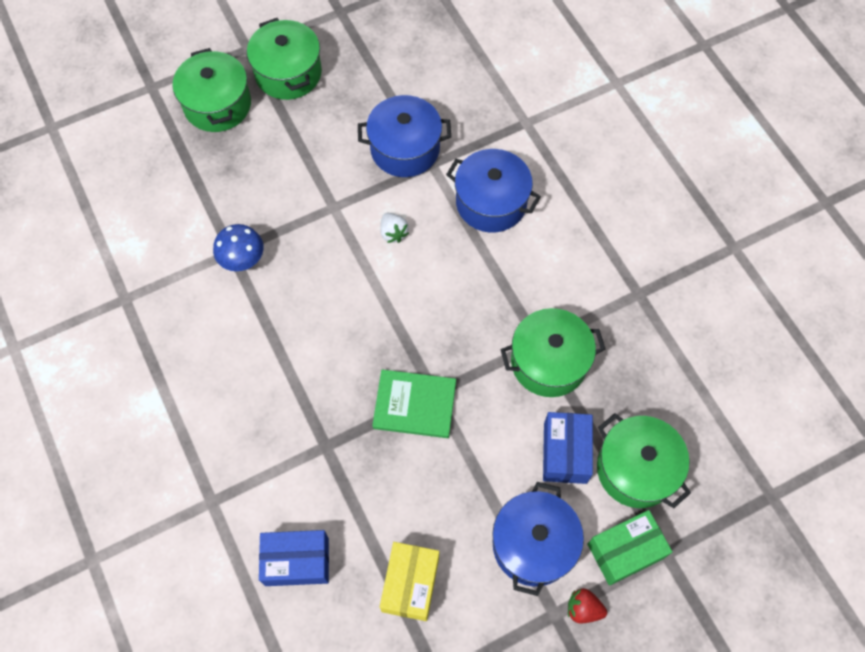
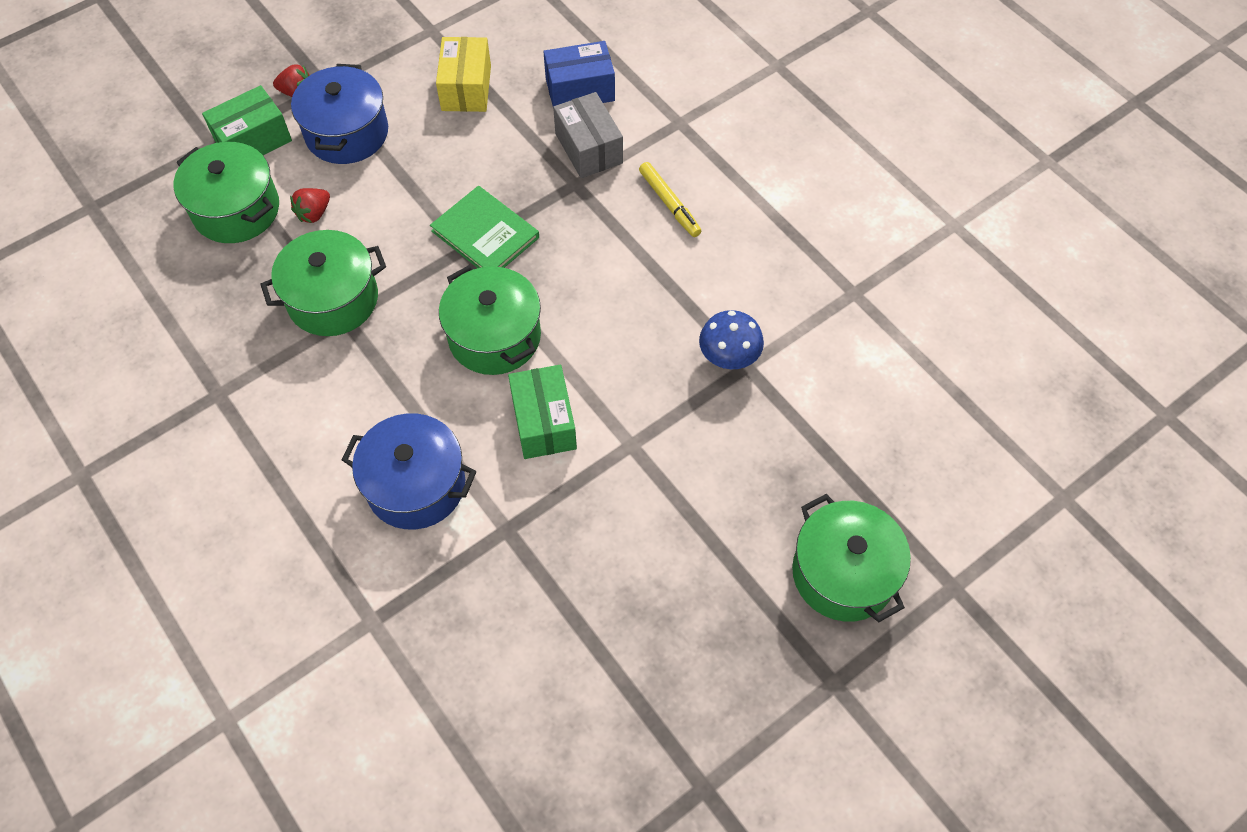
camera: 170 degrees right, 5 degrees down
green pot [247,18,322,100] -> green pot moved to [439,265,541,375]
blue pot [358,95,451,177] -> none
green book [372,369,456,438] -> green book turned 45 degrees clockwise [430,186,539,268]
white strawberry [380,213,409,243] -> green box [508,365,577,459]
blue box [543,412,593,484] -> red strawberry [290,188,330,223]
none -> grey box [553,92,623,178]
none -> yellow marker [639,162,701,237]

